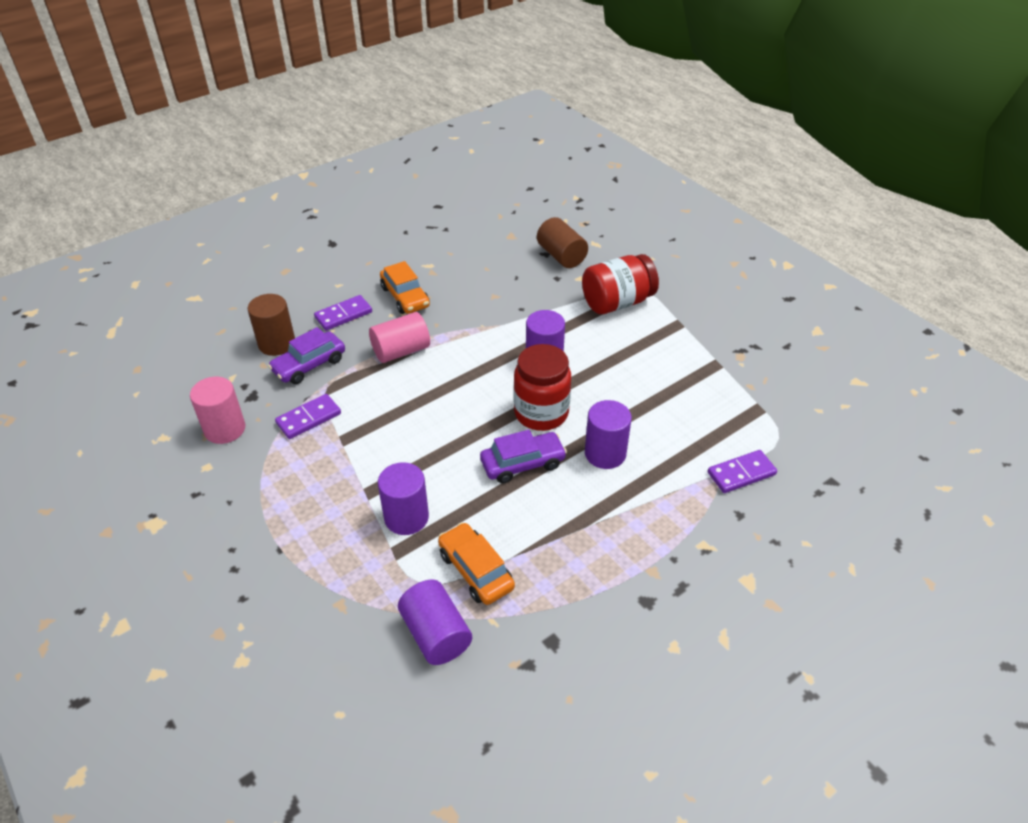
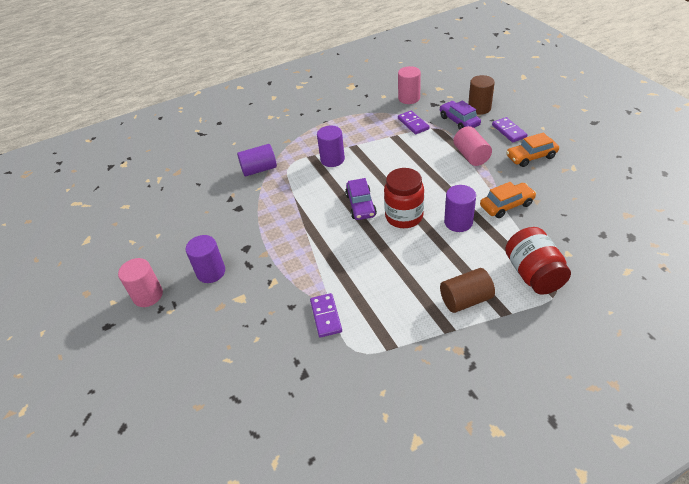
camera: 105 degrees right, 0 degrees up
orange car [438,522,515,605] -> orange car moved to [480,182,536,218]
brown cylinder [537,217,588,268] -> brown cylinder moved to [440,268,495,313]
purple cylinder [585,400,632,469] -> purple cylinder moved to [185,235,225,283]
none -> pink cylinder [118,258,163,307]

